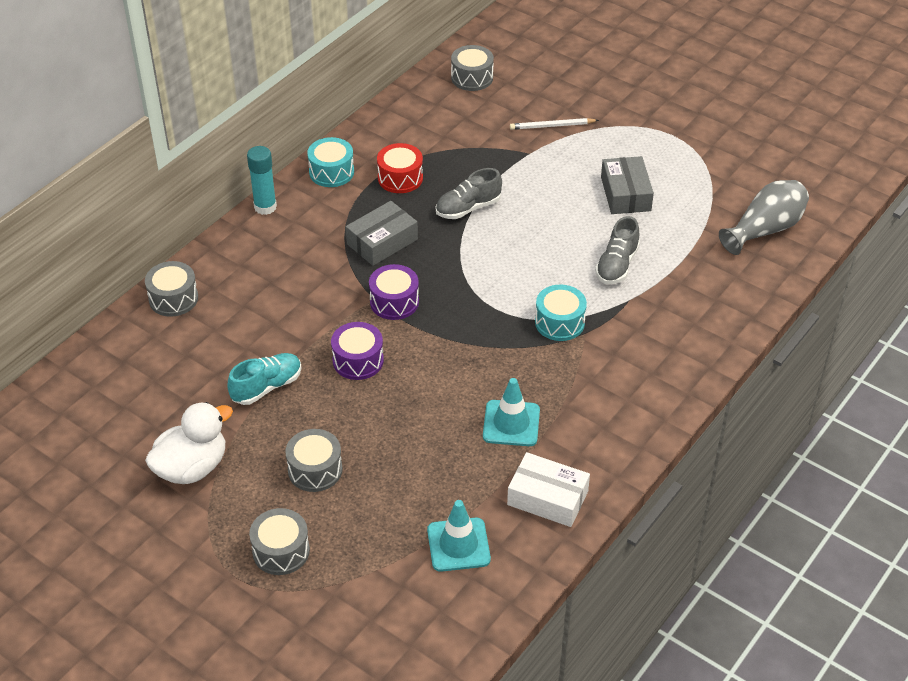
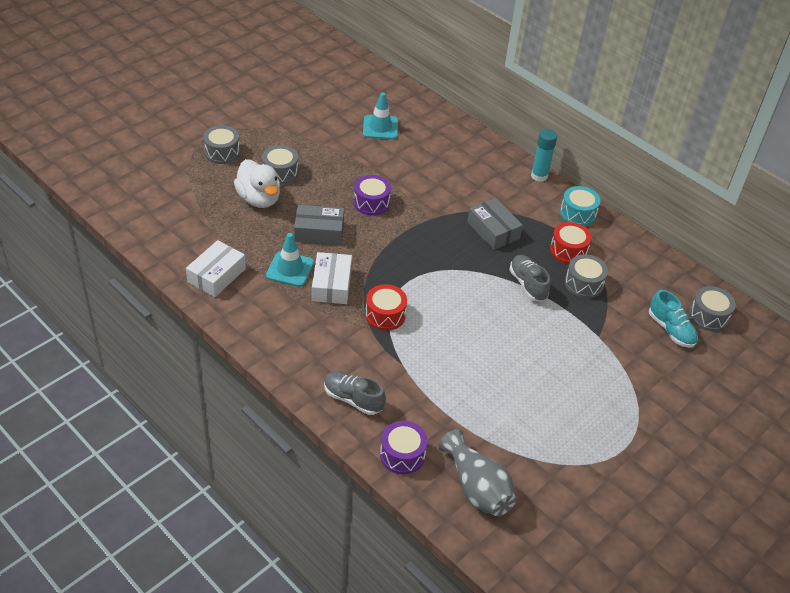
camera: 95 degrees right, 0 degrees up
grey drum [145,261,198,317] -> grey drum moved to [565,254,608,298]
white duck [145,402,233,484] -> white duck moved to [234,159,280,208]
turquoise shoe [227,353,302,405] -> turquoise shoe moved to [649,290,698,348]
purple drum [369,264,419,320] -> purple drum moved to [380,421,427,474]
turquoise traffic cone [427,500,491,572] -> turquoise traffic cone moved to [363,92,398,139]
white pencil [510,118,599,130] -> none
turquoise drum [535,285,587,341] -> red drum [365,284,407,331]
grey shoe [595,216,640,284] -> grey shoe moved to [324,372,386,415]
grey box [601,156,654,214] -> grey box moved to [294,205,344,245]
none -> white box [312,252,352,304]

